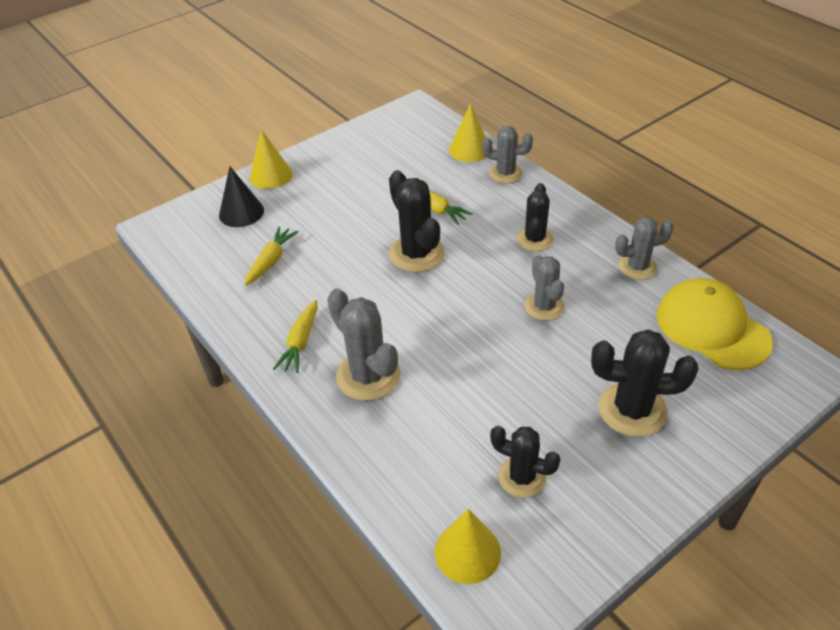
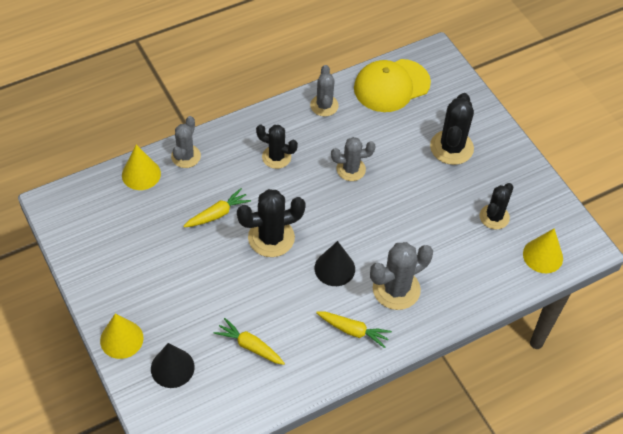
camera: 85 degrees left, 10 degrees up
none -> black cone [315,241,355,286]

